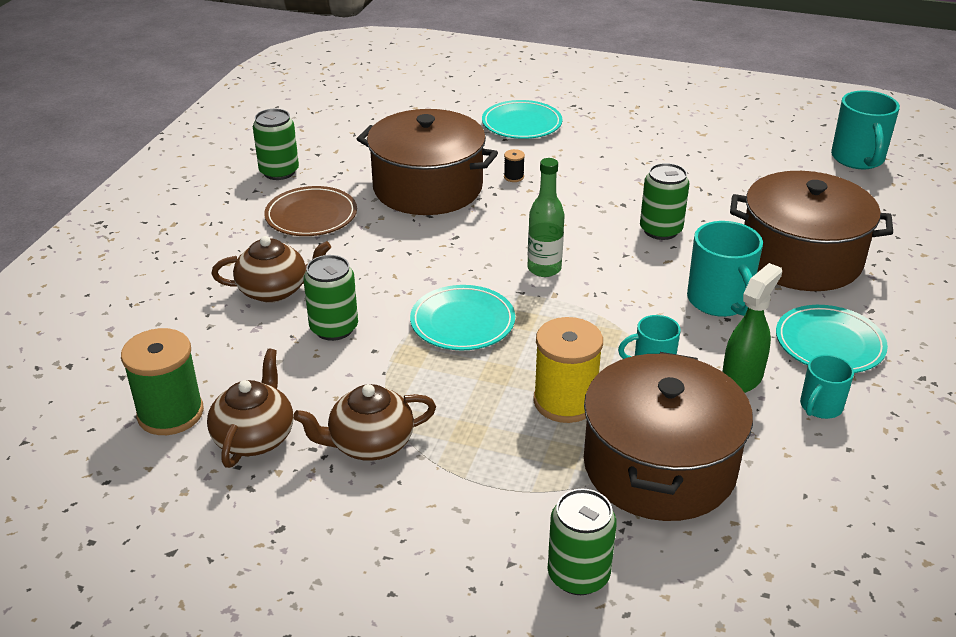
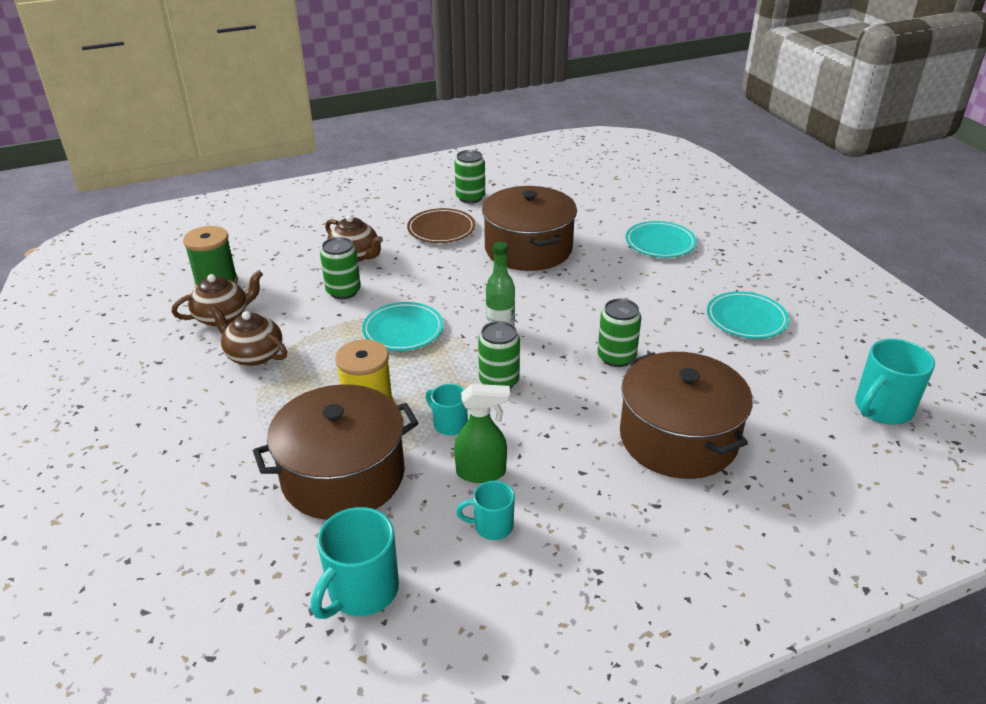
camera: 50 degrees right, 0 degrees up
black spool [504,149,525,182] -> none
green can [548,489,617,595] -> green can moved to [478,321,520,389]
turquoise mug [687,221,763,317] -> turquoise mug moved to [311,507,399,619]
turquoise plate [776,305,888,373] -> turquoise plate moved to [707,291,789,339]

